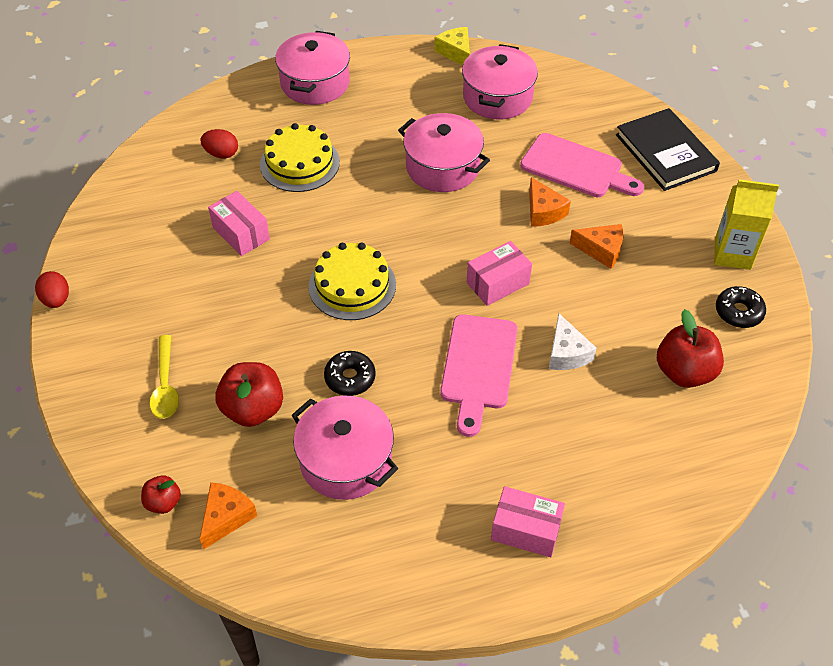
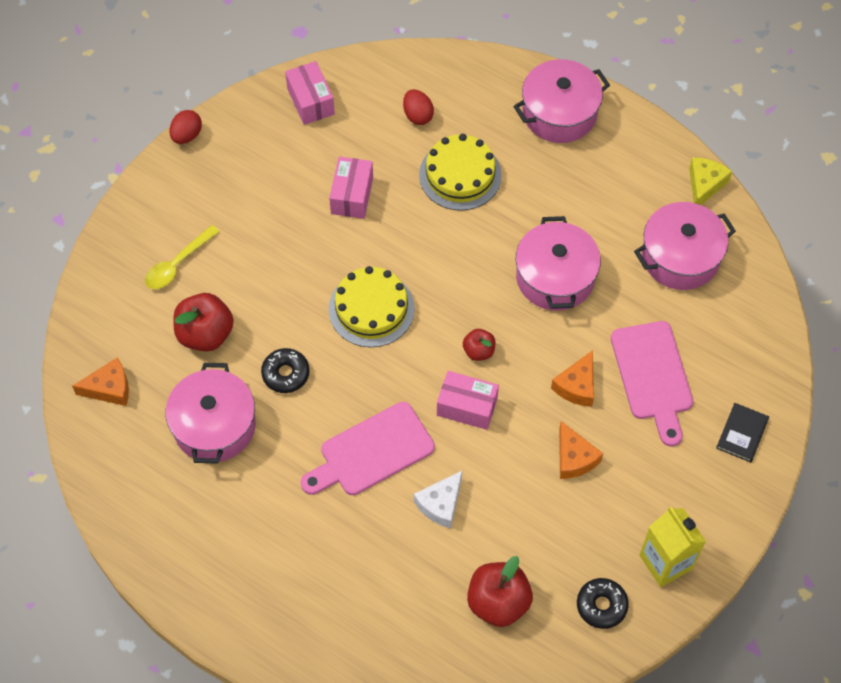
camera: 50 degrees right, 10 degrees up
red apple [141,476,181,514] -> red apple moved to [463,329,496,361]
pink box [491,486,565,557] -> pink box moved to [285,61,335,125]
black book [616,108,720,191] -> black book [716,403,769,462], size x0.52

